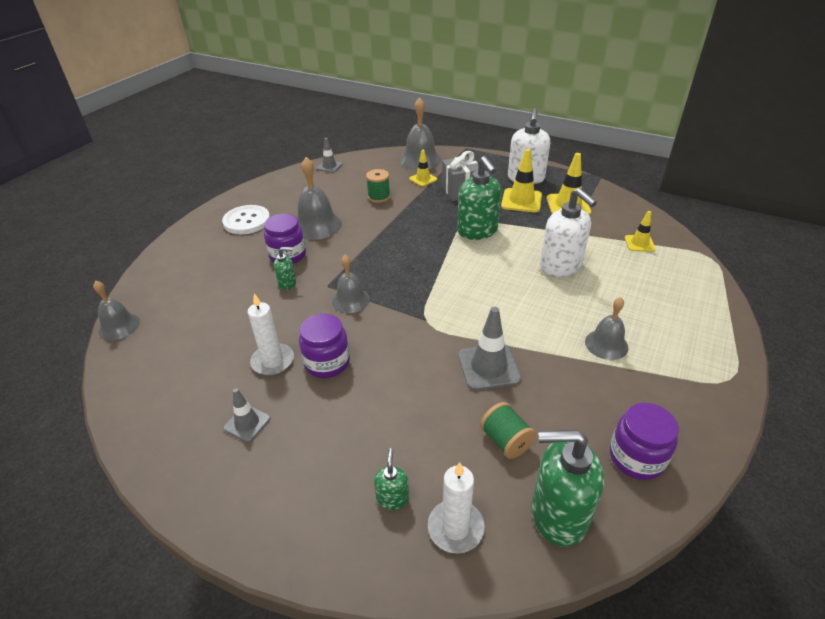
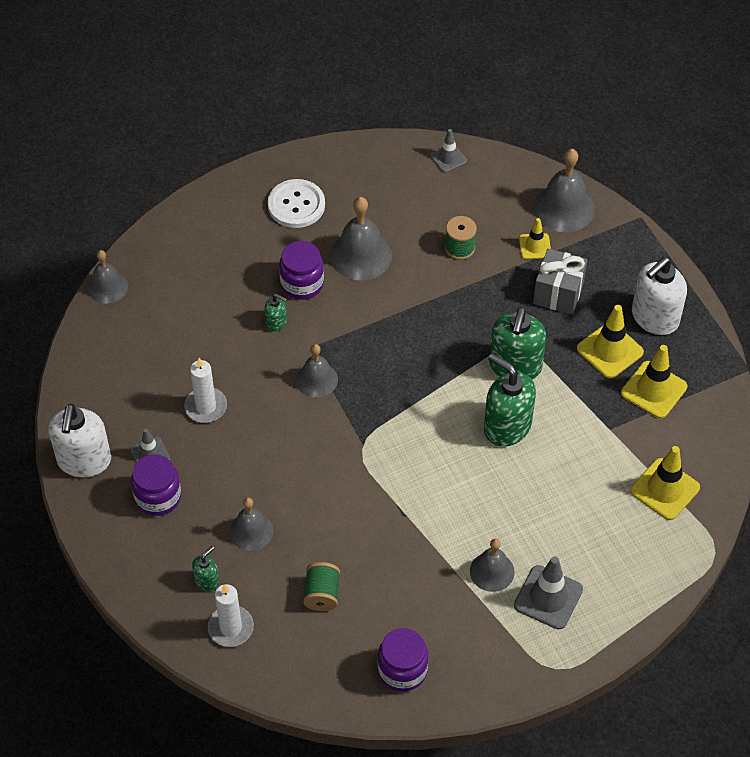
camera: 35 degrees right, 15 degrees up
purple jar [299,314,350,378] -> purple jar moved to [131,454,181,516]
grey traffic cone [458,307,521,391] -> grey traffic cone moved to [514,556,583,629]
green soap dispenser [531,430,604,547] -> green soap dispenser moved to [484,353,536,447]
white soap dispenser [540,188,597,277] -> white soap dispenser moved to [48,403,111,477]
yellow traffic cone [625,211,656,252] -> yellow traffic cone [630,446,700,520], size x1.64
none -> grey bell [229,498,274,551]

